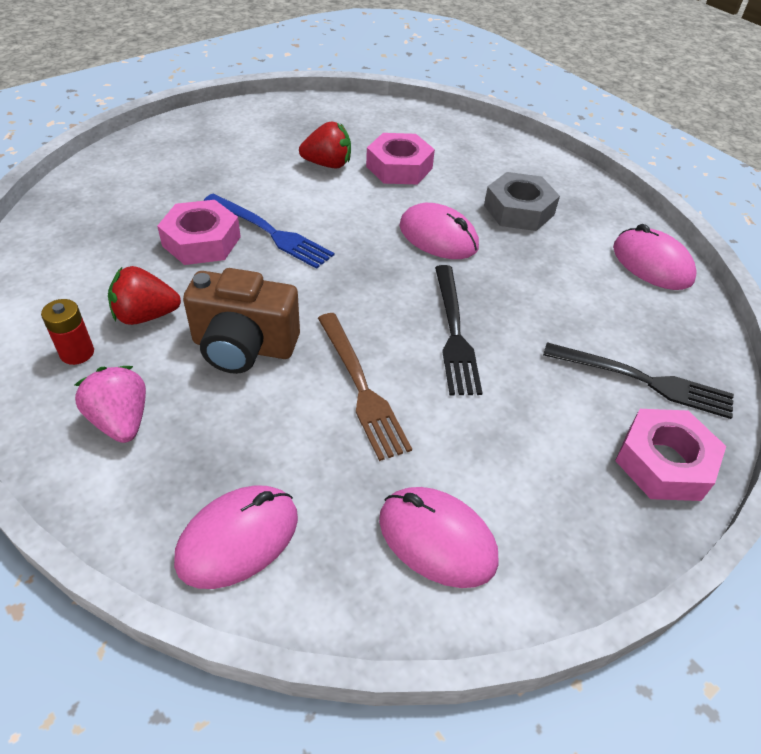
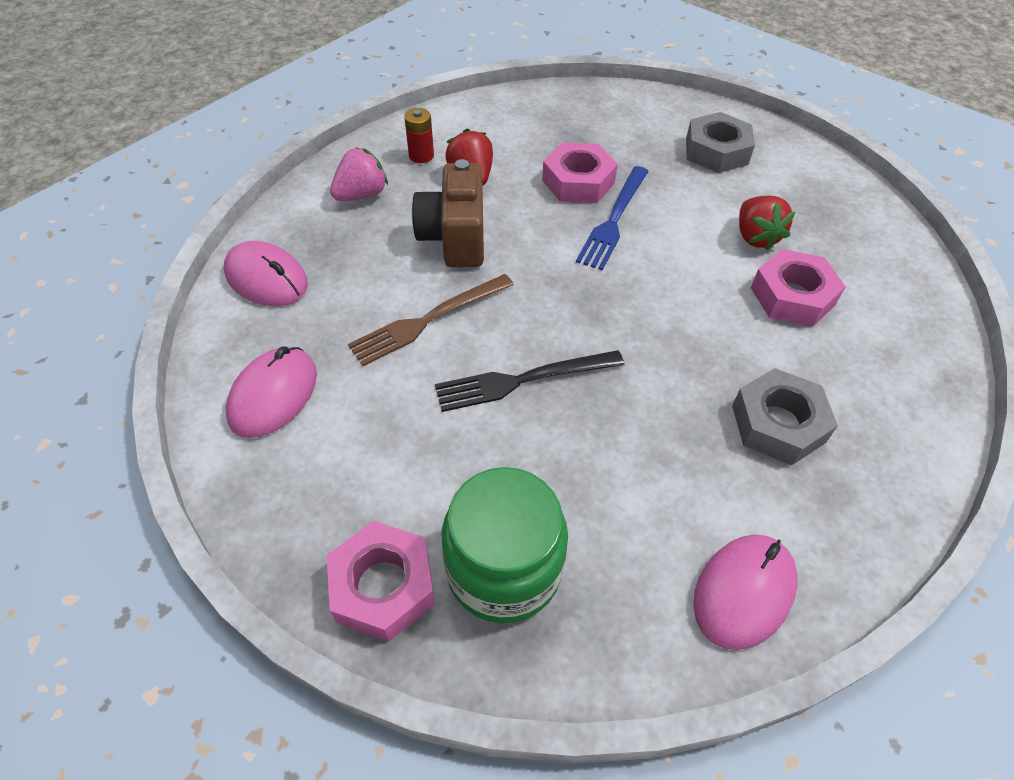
camera: 80 degrees right, 5 degrees up
pink mouse [399,203,479,259] -> none
black fork [543,342,734,419] -> green jar [442,467,568,623]
none -> grey nut [686,112,755,173]

